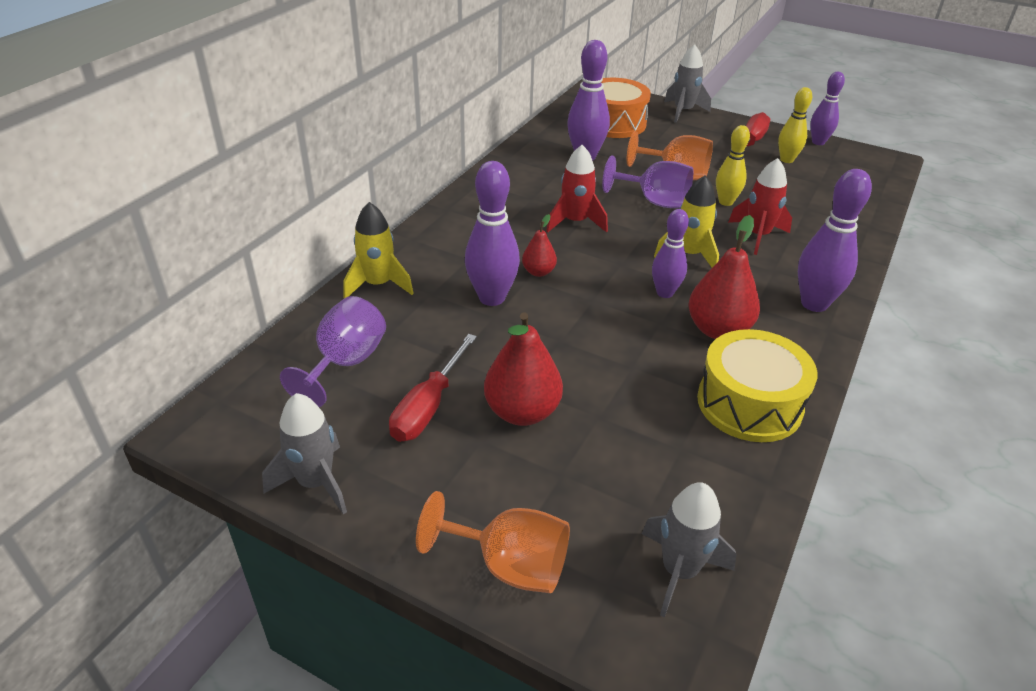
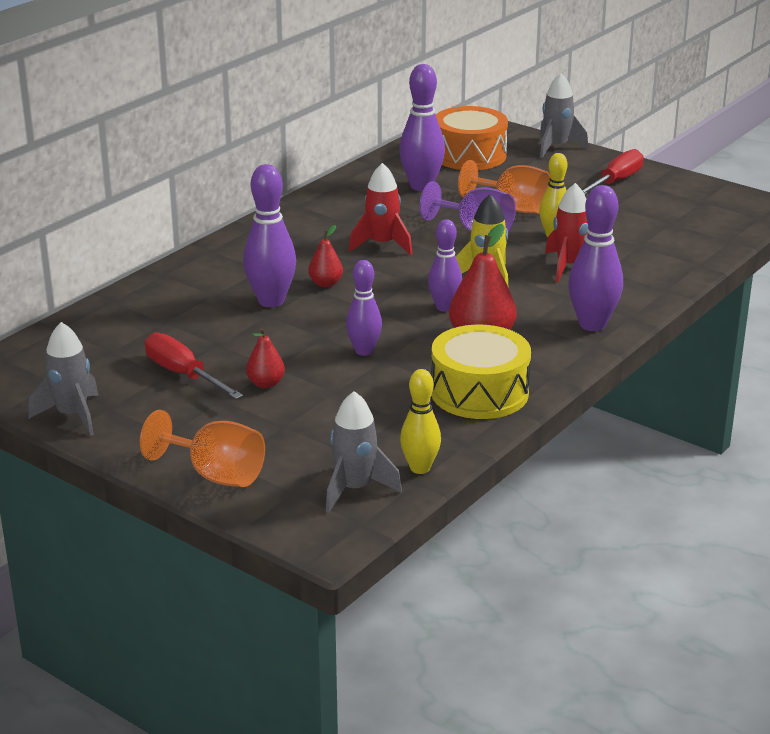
camera: 10 degrees right, 10 degrees down
purple goblet [280,296,386,407] -> none
yellow rocket [343,202,414,298] -> none
red screwdriver [389,334,477,442] -> red screwdriver turned 105 degrees clockwise [145,333,243,399]
red pear [484,312,563,426] -> red pear [246,328,285,388], size x0.55
yellow bowling pin [778,87,812,163] -> yellow bowling pin moved to [400,369,441,474]
purple bowling pin [810,72,845,145] -> purple bowling pin moved to [346,260,382,356]

